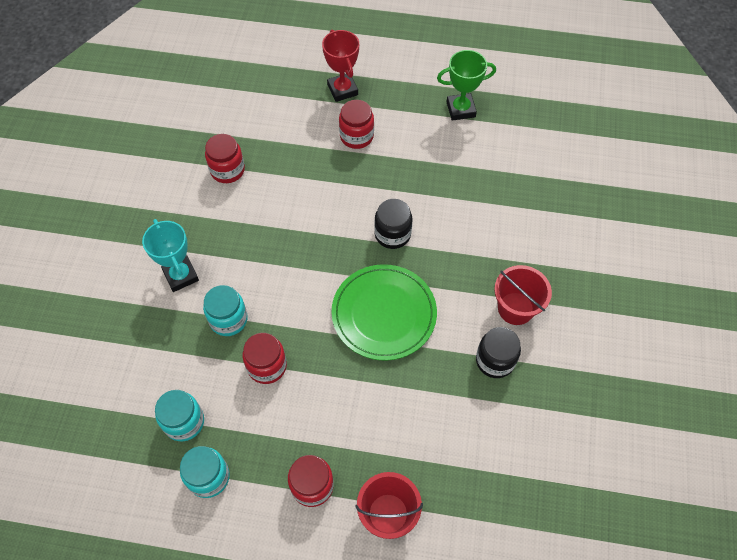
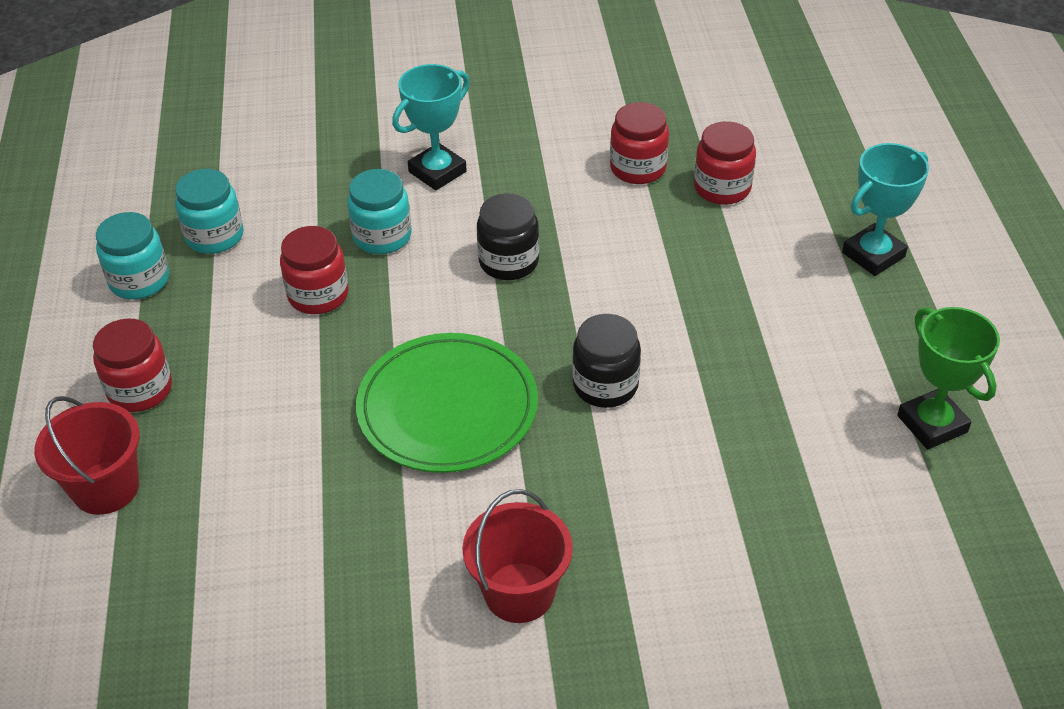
camera: 75 degrees right, 15 degrees down
red trophy [322,30,359,102] -> turquoise trophy [842,143,929,276]
red jar [339,100,374,149] -> red jar moved to [694,121,756,205]
black jar [476,327,521,378] -> black jar moved to [477,193,539,280]

